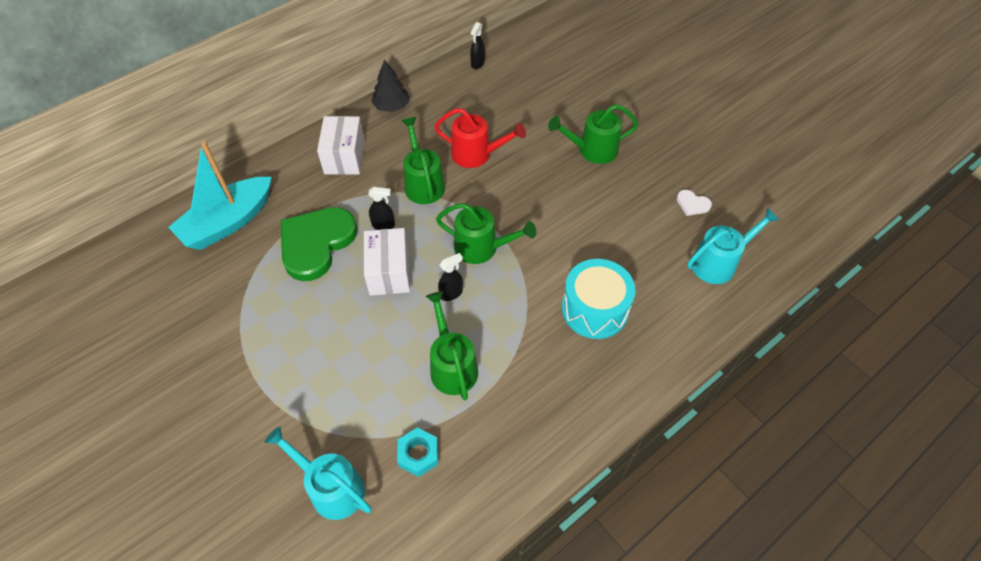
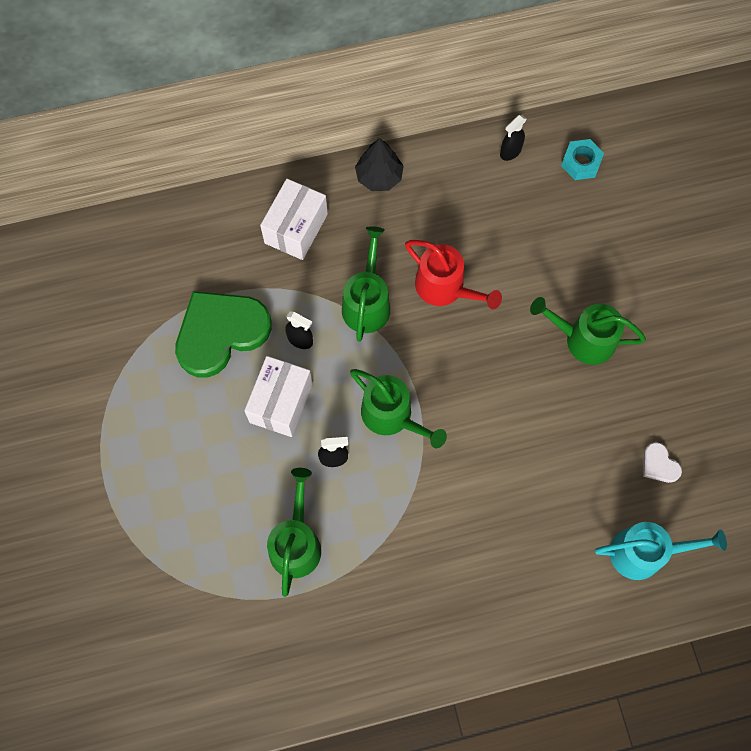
camera: 25 degrees right, 15 degrees up
turquoise boat [168,141,271,250] -> none
turquoise watering can [265,426,371,520] -> none
turquoise nut [397,428,438,477] -> turquoise nut moved to [561,139,604,180]
turquoise drum [562,259,636,339] -> none

